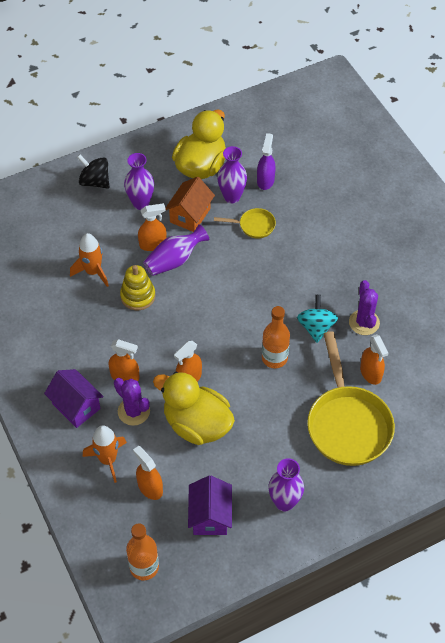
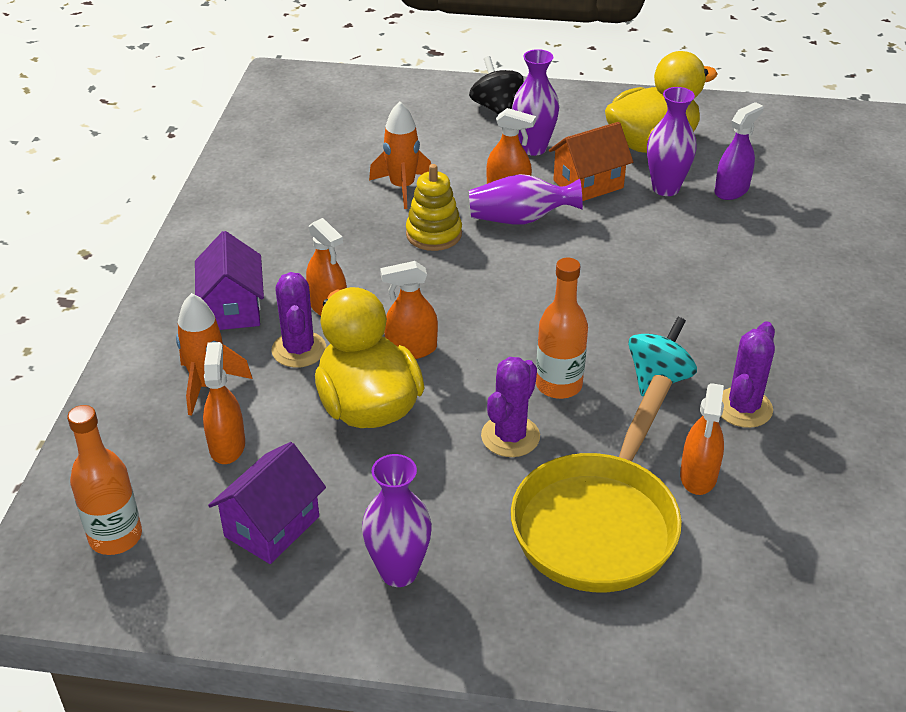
camera: 35 degrees right, 15 degrees down
yellow pan [214,208,276,239] -> none
none -> purple cactus [481,357,540,457]

